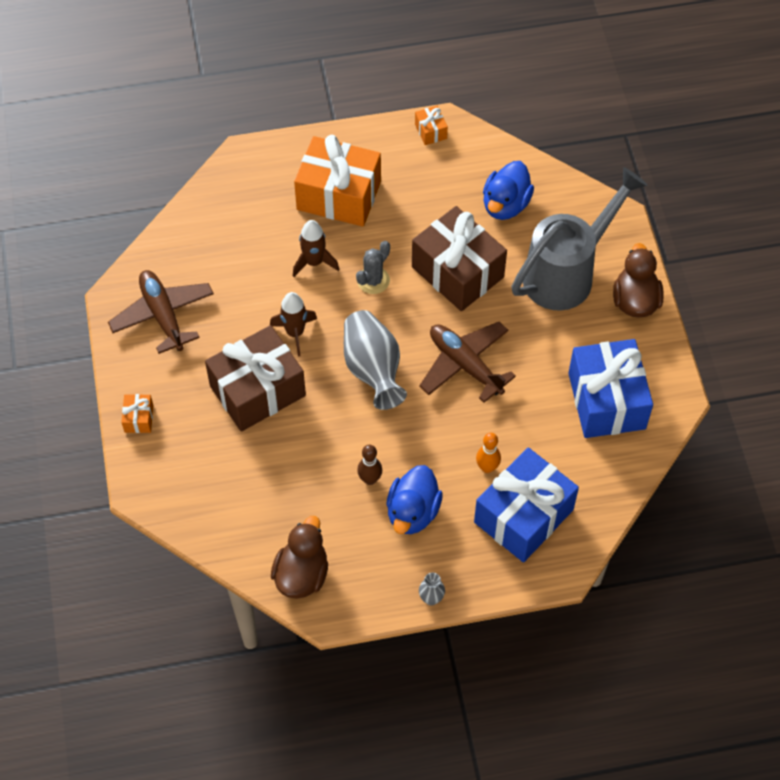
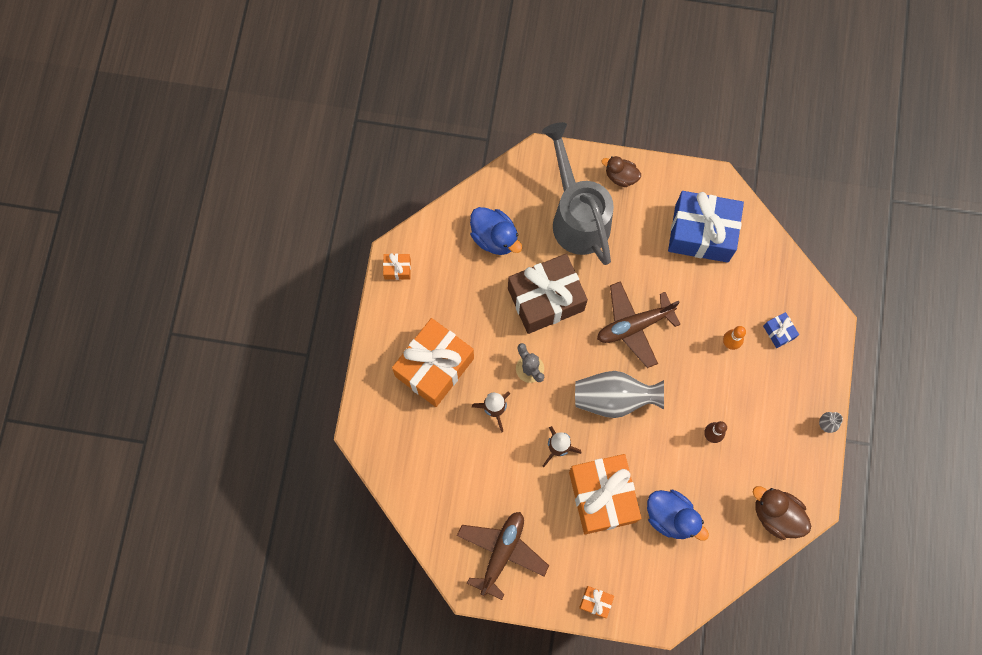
camera: 70 degrees left, 15 degrees up
brown plane [108,270,214,354] -> brown plane turned 120 degrees clockwise [457,512,549,600]
brown gift [205,325,306,432] -> orange gift [569,454,641,534]
blue duck [386,465,443,534] -> blue duck moved to [647,490,709,541]
blue gift [474,447,579,562] -> blue gift [763,312,799,348], size x0.42
brown duck [613,243,664,318] -> brown duck [602,156,641,187], size x0.66

